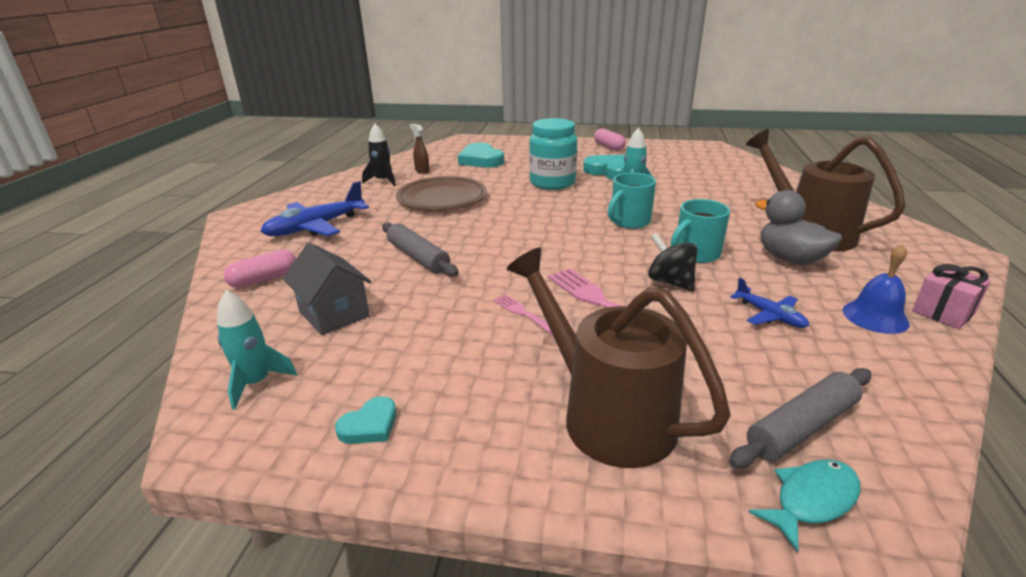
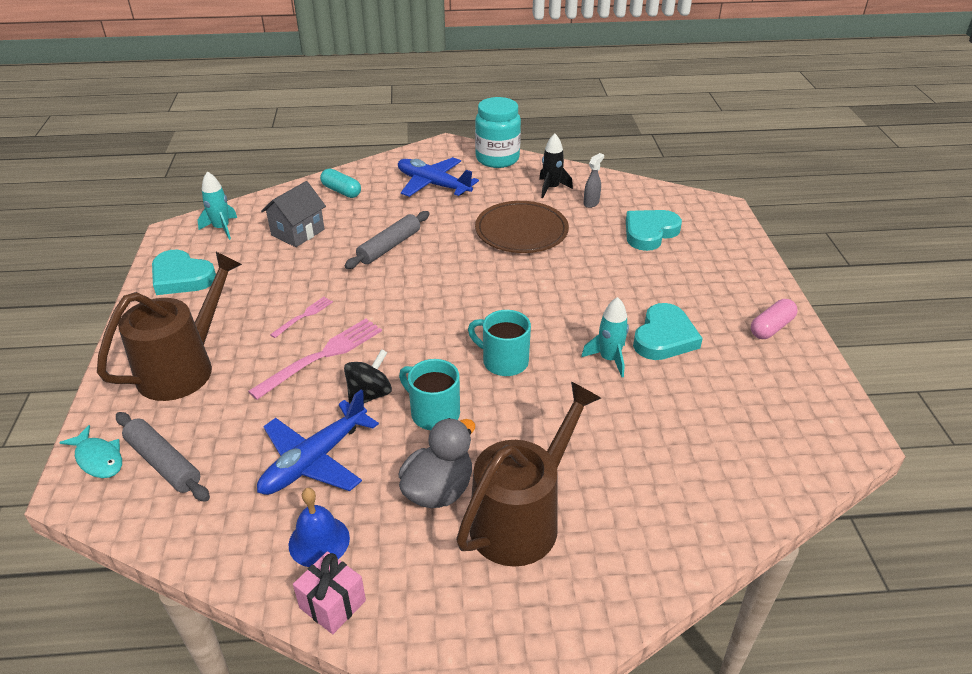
camera: 75 degrees right, 10 degrees up
pink capsule [224,249,296,288] -> turquoise capsule [320,168,361,198]
turquoise heart [335,396,396,444] -> turquoise heart [152,250,216,295], size x1.89
brown spray bottle [410,124,429,174] -> grey spray bottle [583,153,604,208]
turquoise jar [529,118,577,190] -> turquoise jar moved to [475,97,521,168]
blue plane [730,278,809,328] -> blue plane [257,390,379,495], size x1.85

